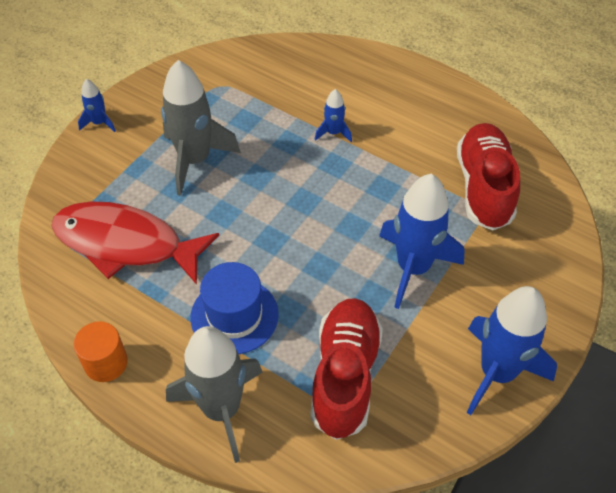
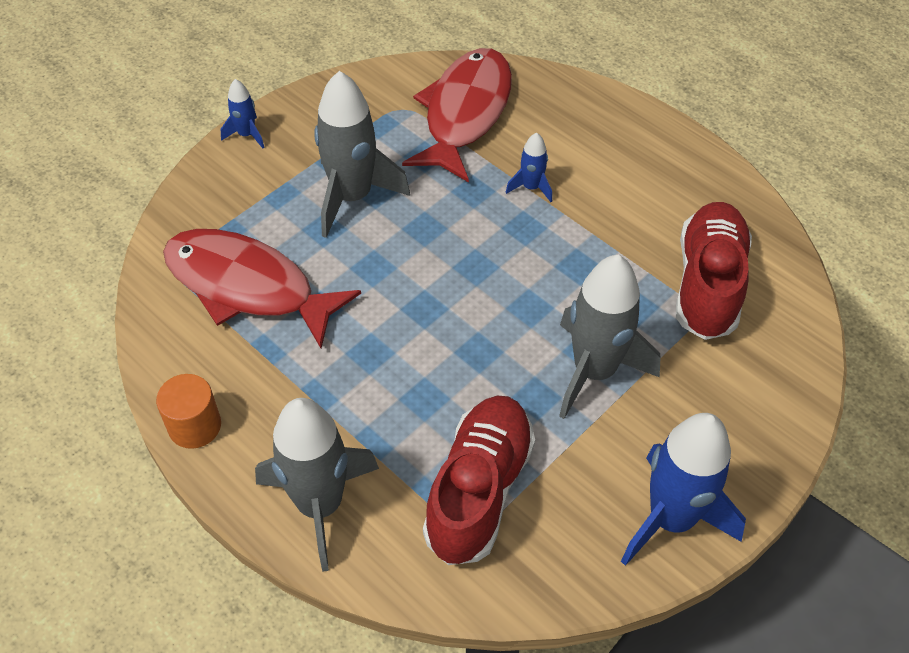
camera: 10 degrees right, 0 degrees up
blue hat [191,262,279,354] -> none
blue rocket [379,174,465,309] -> grey rocket [559,255,660,419]
none -> red fish [402,48,512,182]

